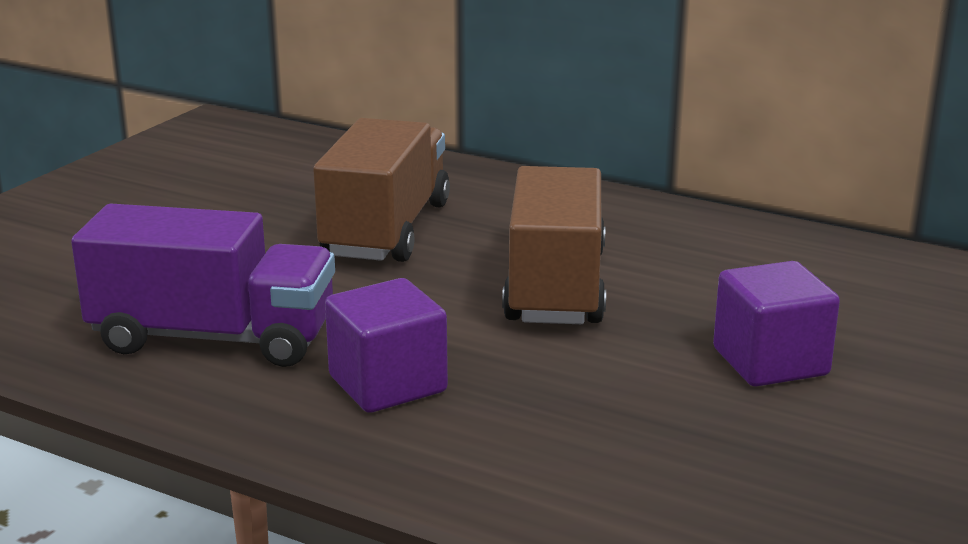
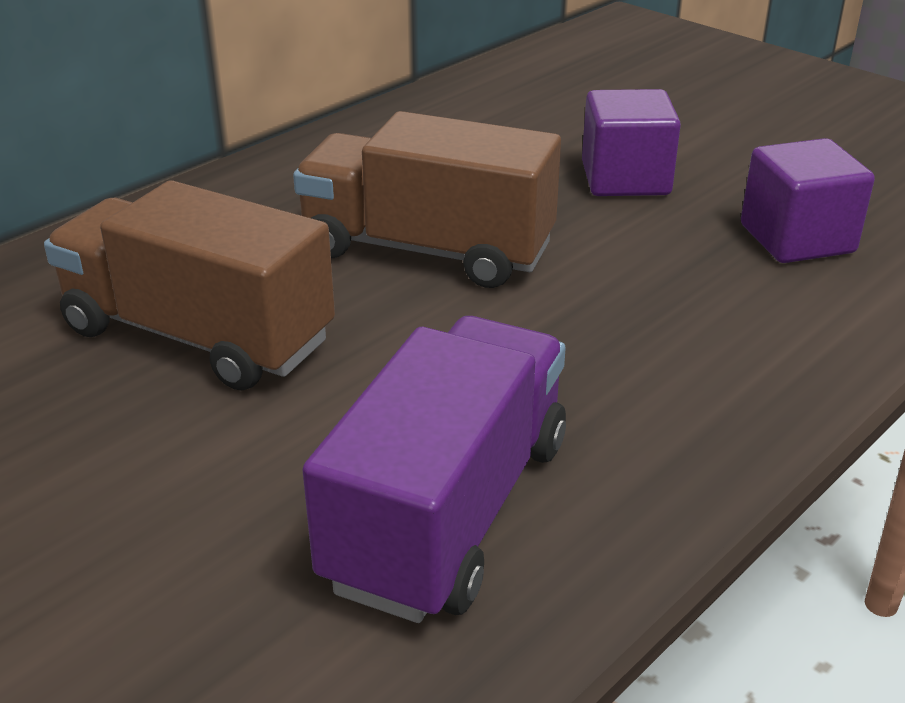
camera: 75 degrees left, 10 degrees up
purple cube [325,278,448,413] -> purple cube moved to [741,138,875,263]

